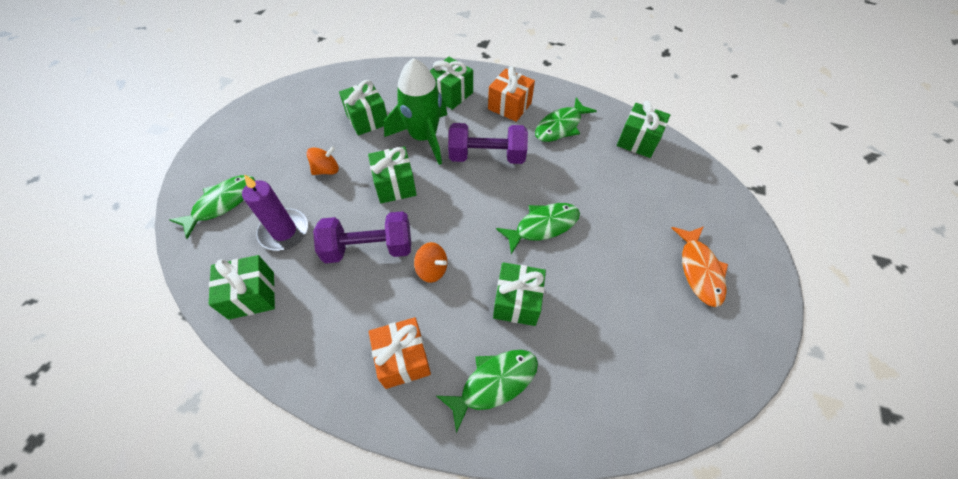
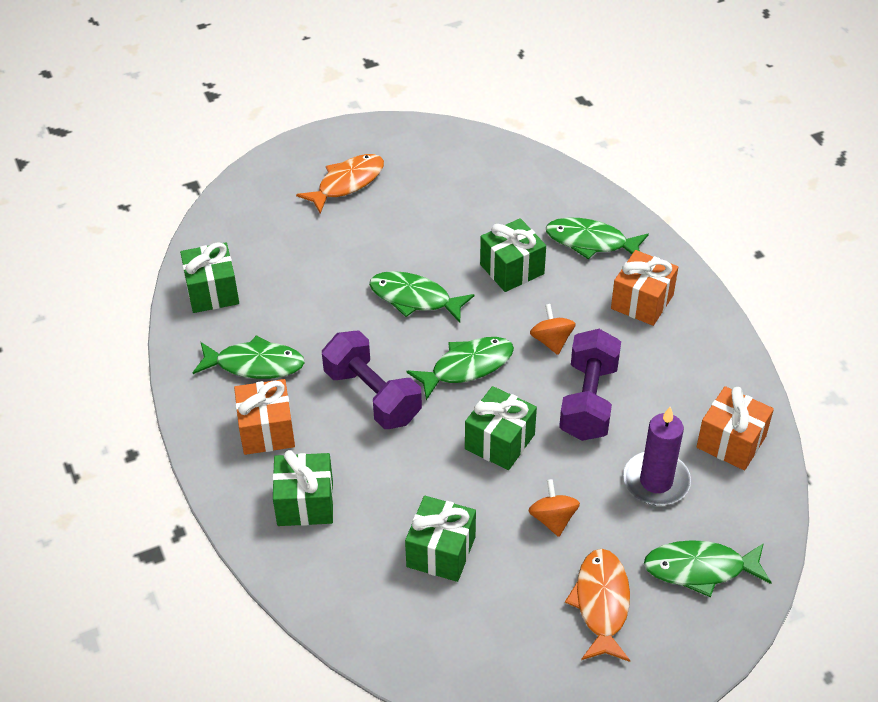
camera: 130 degrees left, 10 degrees down
green gift [209,255,275,320] -> orange gift [696,386,774,470]
orange spinning top [307,146,339,175] -> orange spinning top turned 60 degrees clockwise [528,479,580,537]
purple dumbbell [313,211,411,263] -> purple dumbbell turned 60 degrees clockwise [559,329,621,441]
green rocket [384,58,447,165] -> none
none -> green fish [407,337,514,400]
none -> orange fish [565,549,630,662]

